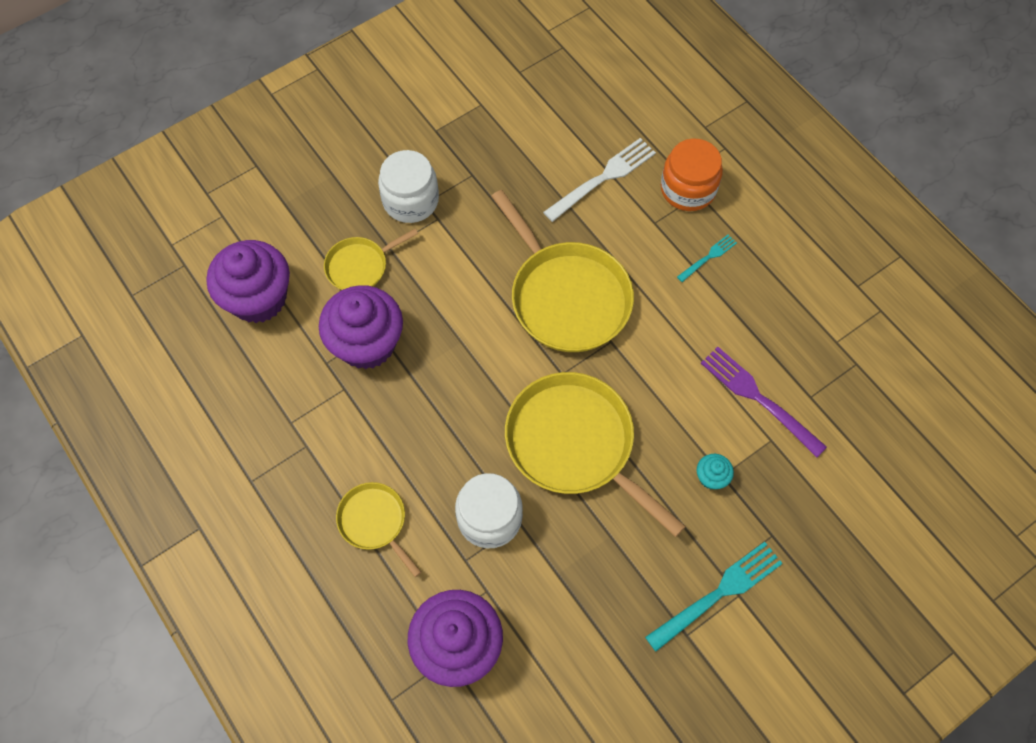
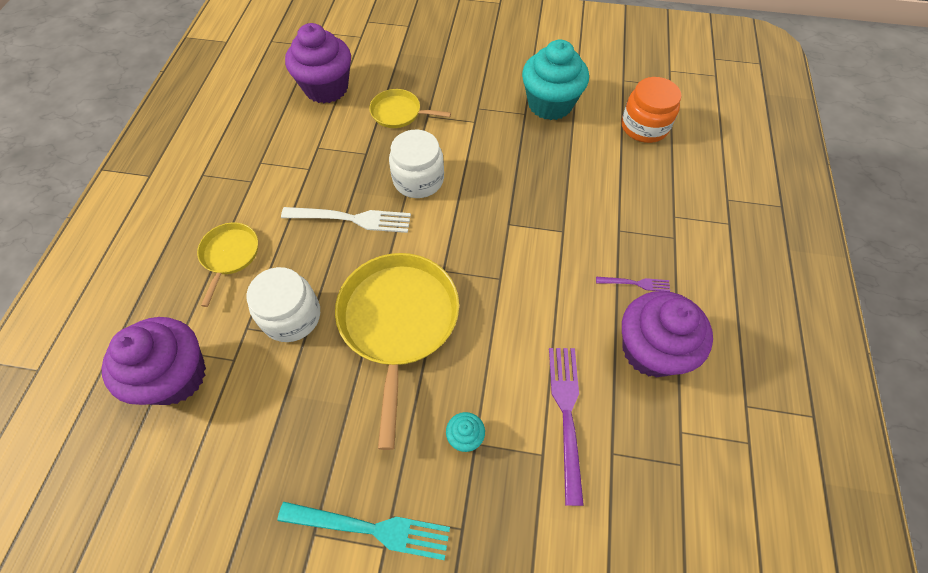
camera: 45 degrees right, 5 degrees down
purple cupcake [319,285,403,369] -> purple cupcake moved to [622,291,713,378]
white jar [378,150,439,223] -> white jar moved to [389,129,444,198]
yellow pan [491,190,634,352] -> none
white fork [543,138,656,222] -> white fork moved to [281,207,411,233]
orange jar [661,138,723,211] -> orange jar moved to [621,77,681,143]
turquoise fork [677,235,737,282] -> purple fork [596,277,670,292]
none -> turquoise cupcake [522,40,589,120]

